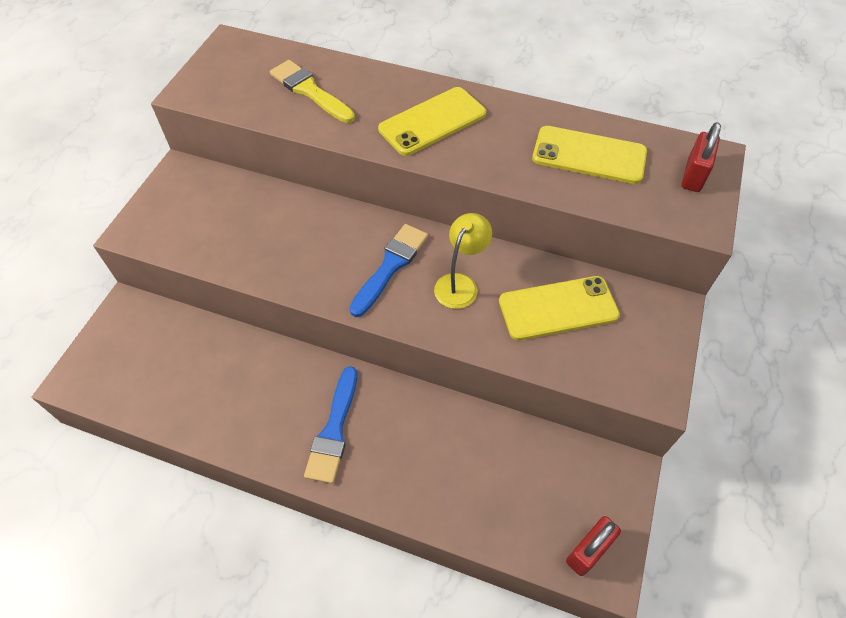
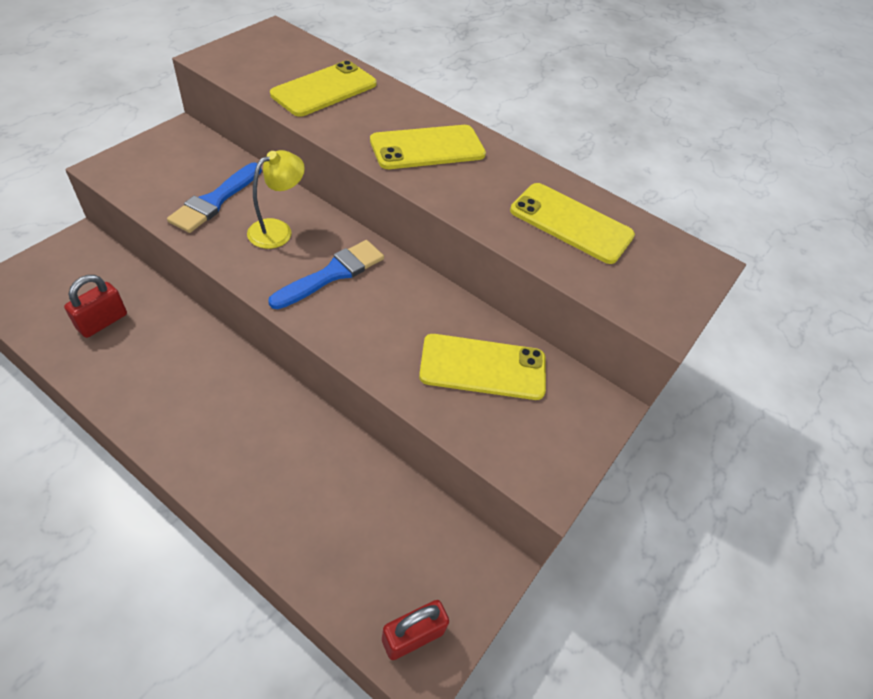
camera: 10 degrees right, 5 degrees down
yellow brush [270,60,355,123] -> yellow phone [270,60,377,117]
blue brush [304,366,357,484] -> blue brush moved to [167,163,262,233]
yellow lamp [434,213,492,309] -> yellow lamp moved to [247,150,305,249]
red padlock [681,122,721,192] -> red padlock moved to [64,275,127,338]

